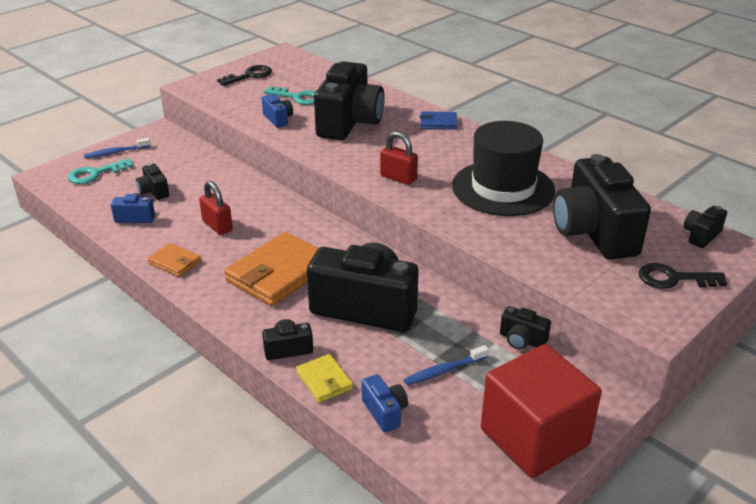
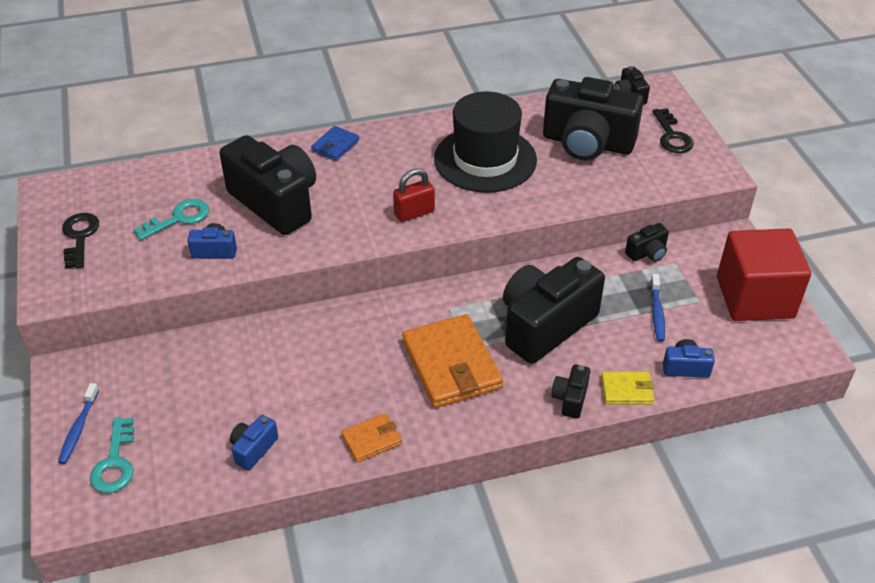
camera: 60 degrees left, 10 degrees up
black camera [136,163,169,200] -> none
red padlock [199,181,233,235] -> none
black key [639,263,727,289] -> black key turned 45 degrees counterclockwise [652,108,694,153]

